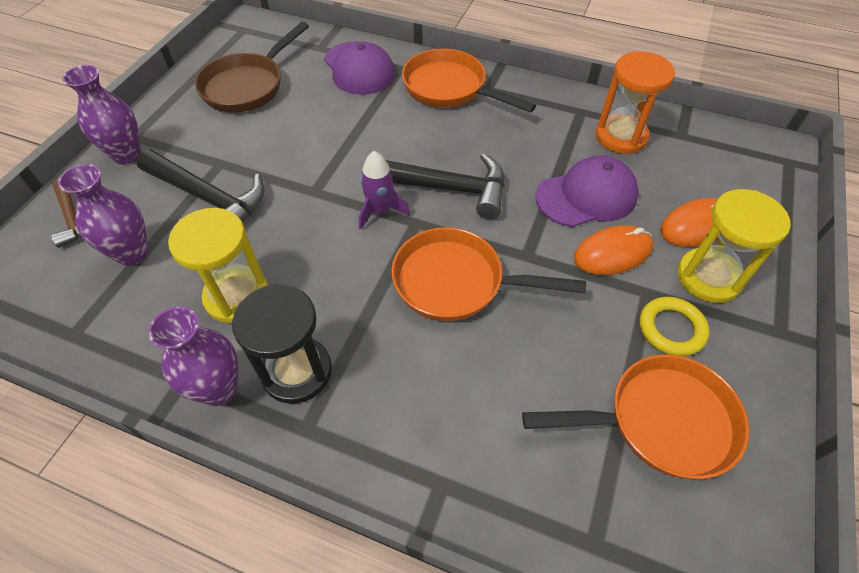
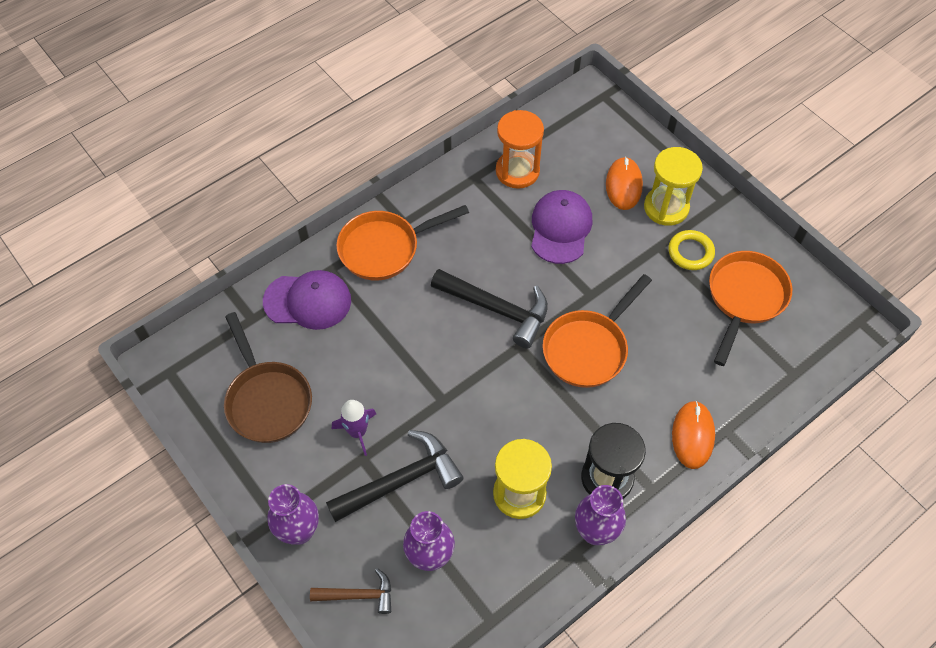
camera: 60 degrees left, 5 degrees up
purple rocket [359,151,410,230] -> purple rocket moved to [332,400,376,456]
black hammer [386,153,505,219] -> black hammer turned 75 degrees clockwise [431,269,548,348]
orange mouse [574,225,653,275] -> orange mouse moved to [672,401,715,469]

